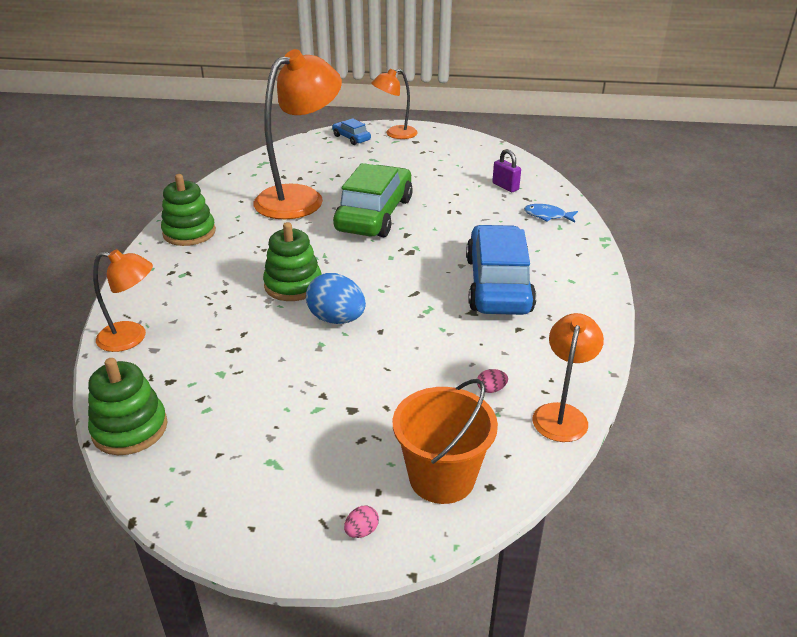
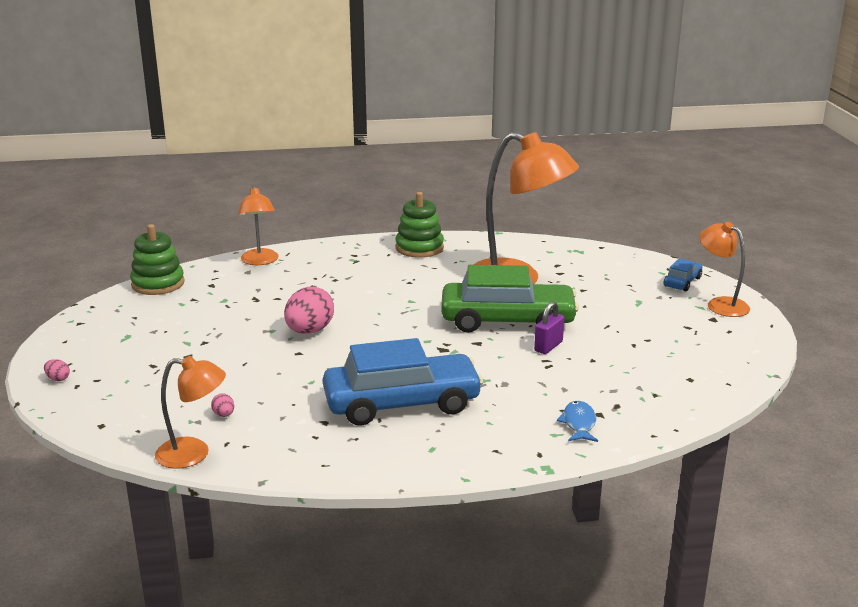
camera: 75 degrees right, 10 degrees down
green stacking toy [263,222,321,301] -> none
blue egg [306,273,366,324] -> pink egg [284,286,334,334]
orange bucket [393,379,498,504] -> none
purple padlock [492,149,521,192] -> purple padlock moved to [534,301,564,354]

